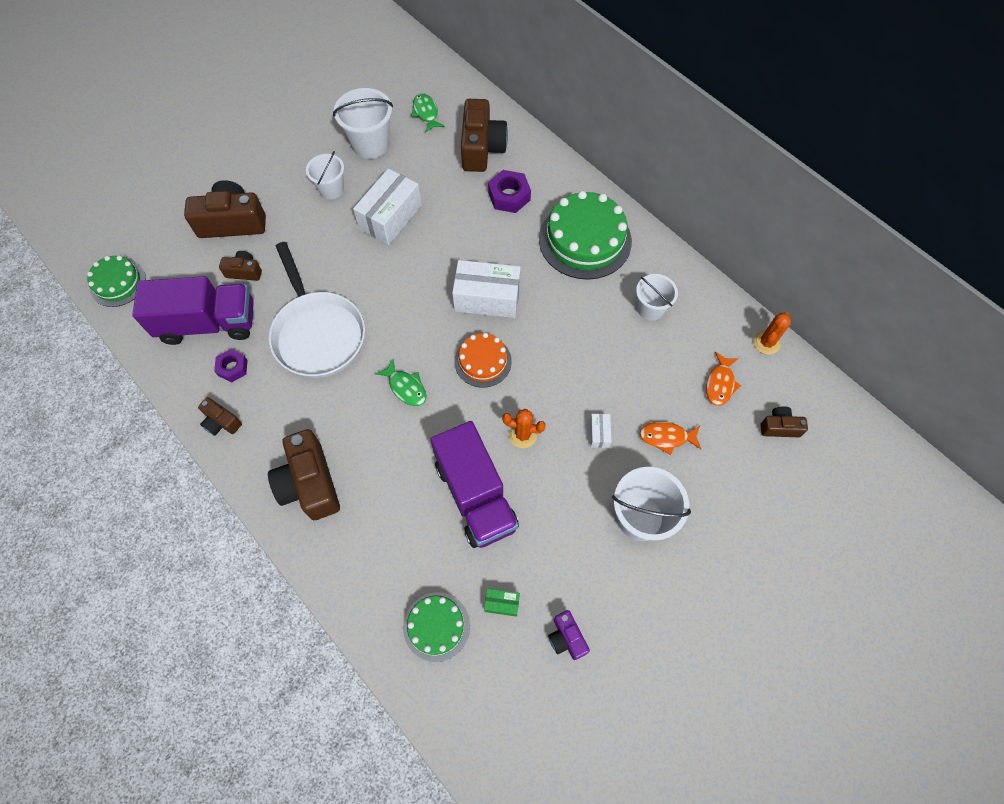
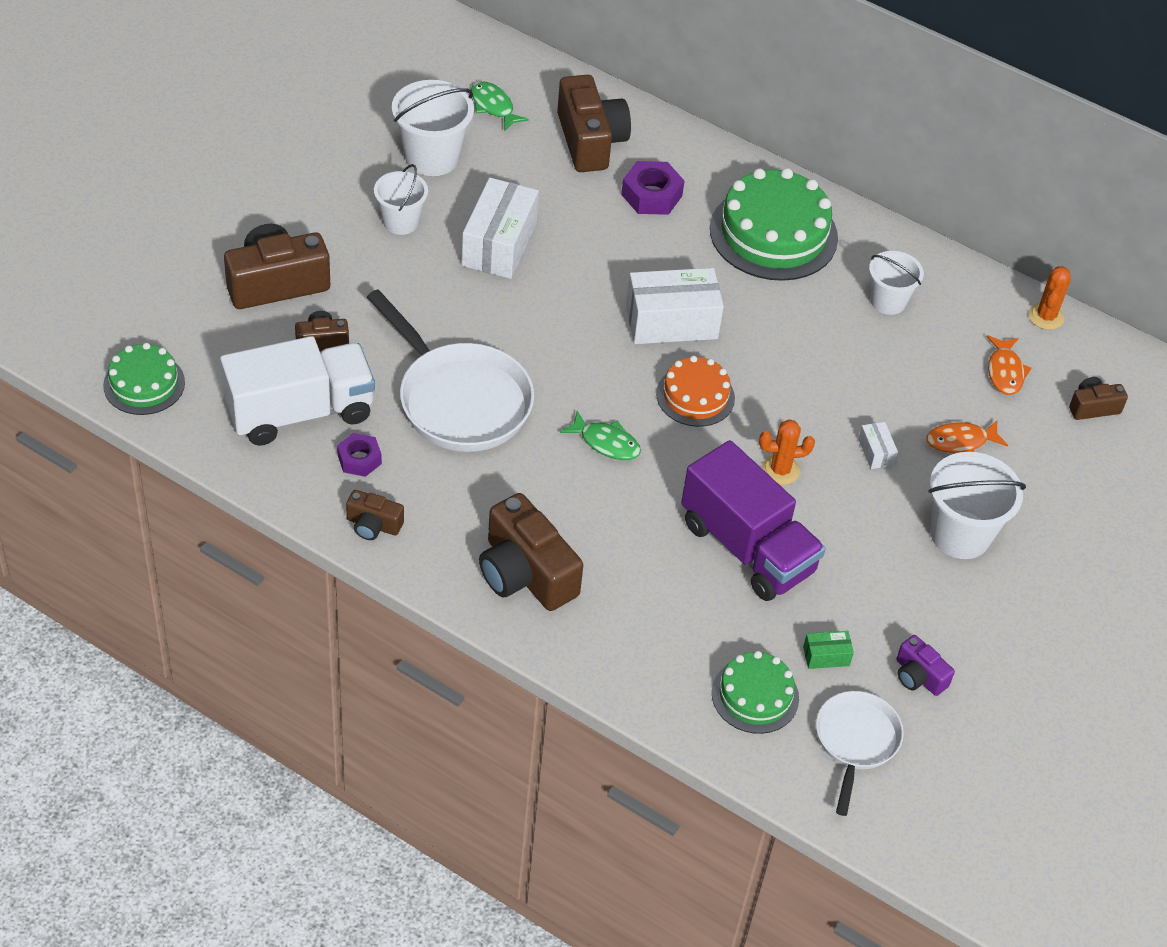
camera: 20 degrees left, 15 degrees down
purple truck [132,276,254,345] -> white truck [220,336,375,446]
none -> white pan [816,691,904,816]

